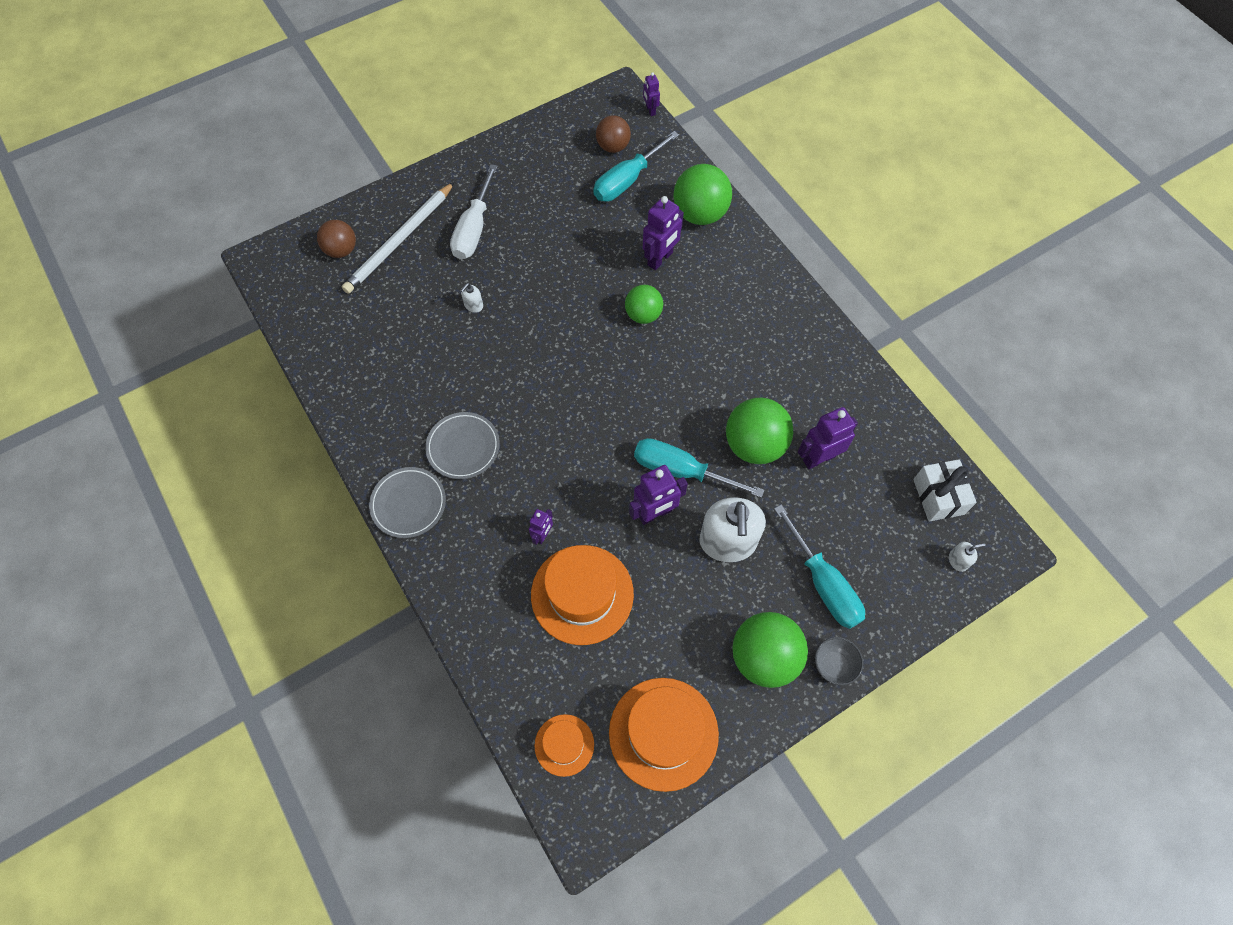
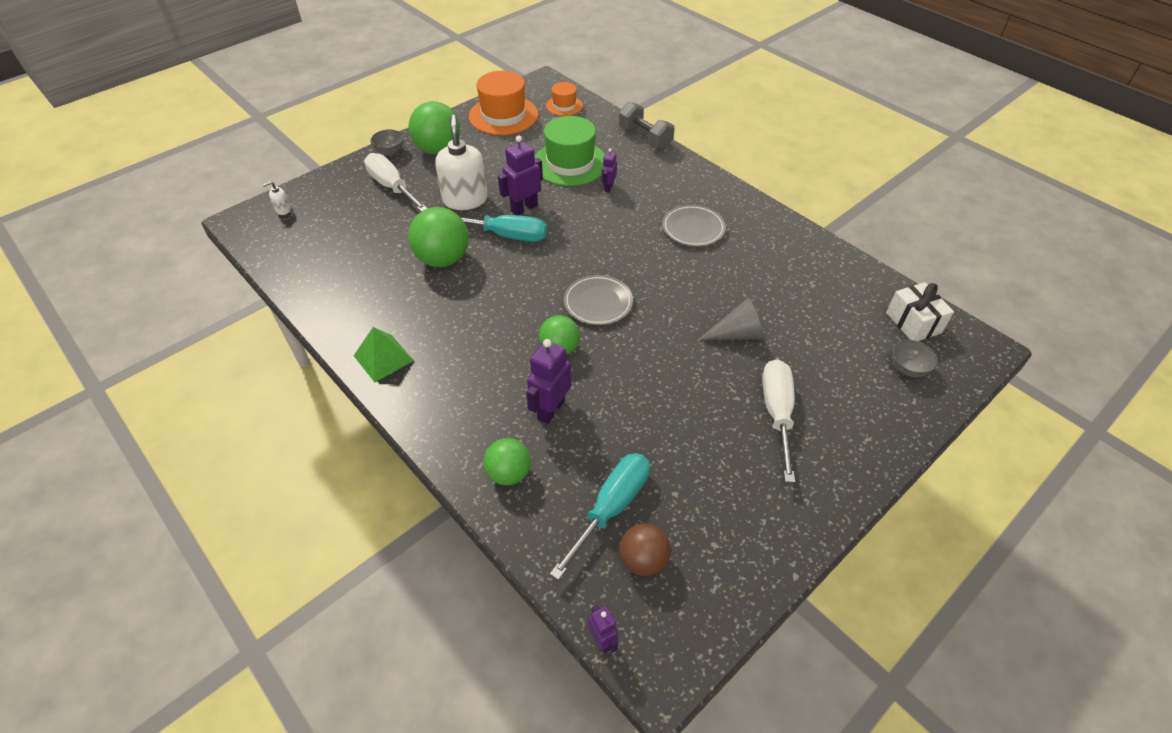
camera: 170 degrees right, 15 degrees down
brown ball [317,220,356,258] -> grey bowl [892,340,938,377]
white pencil [342,182,454,294] -> none
grey plate [369,467,446,538] -> grey plate moved to [564,275,633,325]
white soap dispenser [460,283,483,313] -> grey cone [698,297,764,340]
orange hat [531,545,634,645] -> green hat [535,116,605,186]
green ball [673,164,732,225] -> green ball [484,438,531,486], size x0.63
turquoise screwdriver [774,505,865,629] -> white screwdriver [364,153,428,212]
purple robot [798,407,858,469] -> none
white gift [913,459,977,522] -> white gift moved to [886,282,954,341]
none -> green pyramid [354,327,414,382]
none -> grey dumbbell [619,102,675,149]

